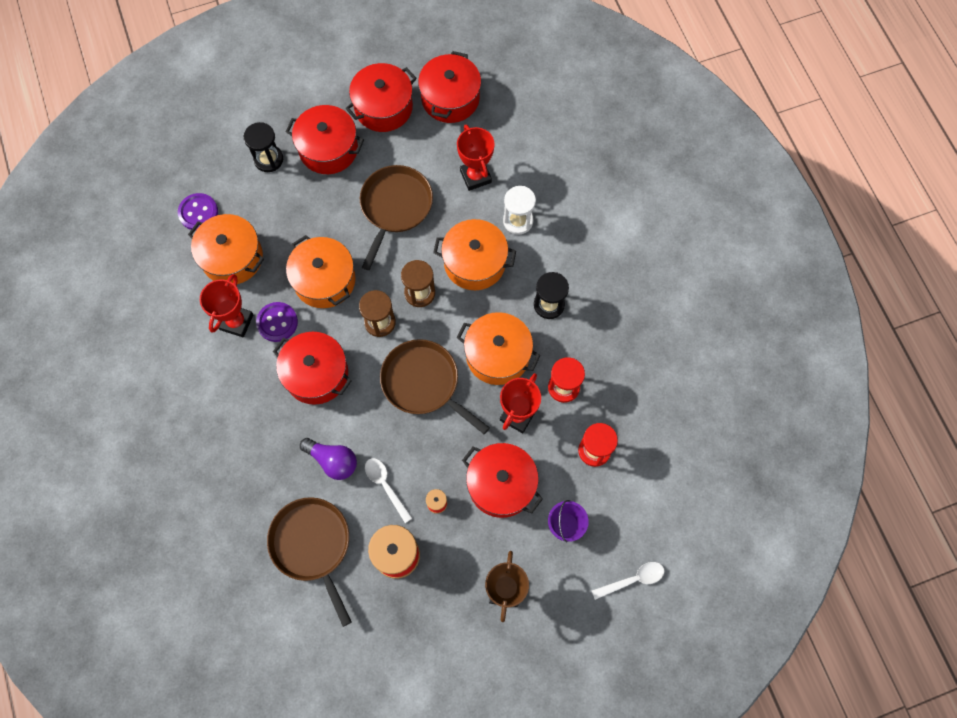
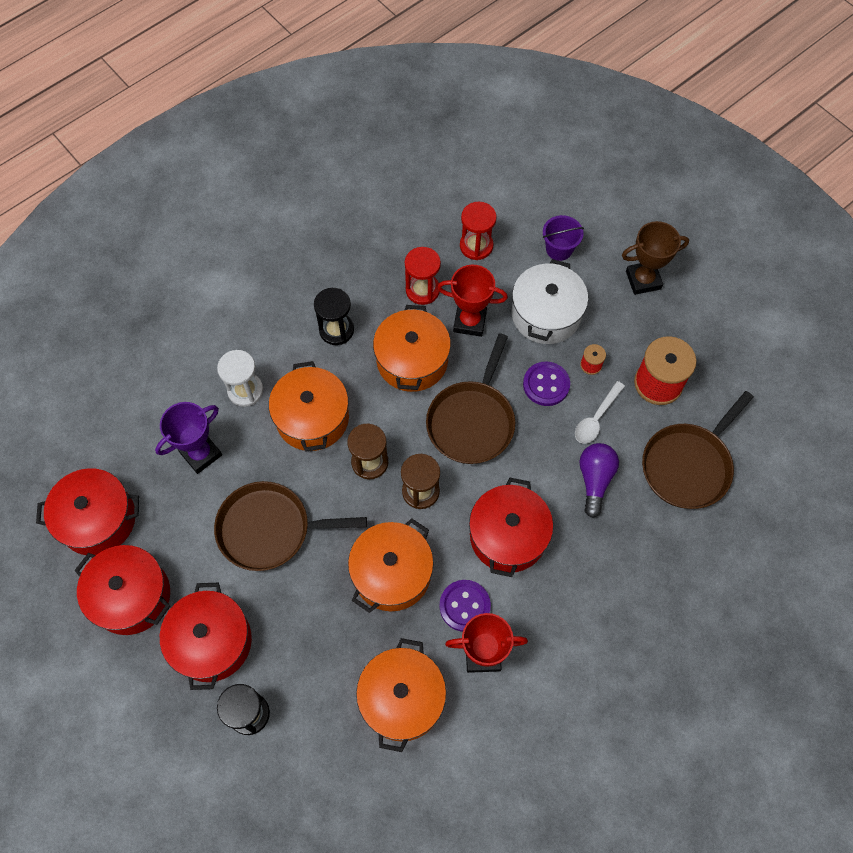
camera: 110 degrees left, 5 degrees down
purple button [178,193,218,231] -> purple button moved to [523,361,570,406]
red trophy [457,125,494,191] -> purple trophy [155,402,222,474]
red pot [462,443,543,518] -> white pot [512,259,588,344]
white spoon [592,562,664,600] -> none

